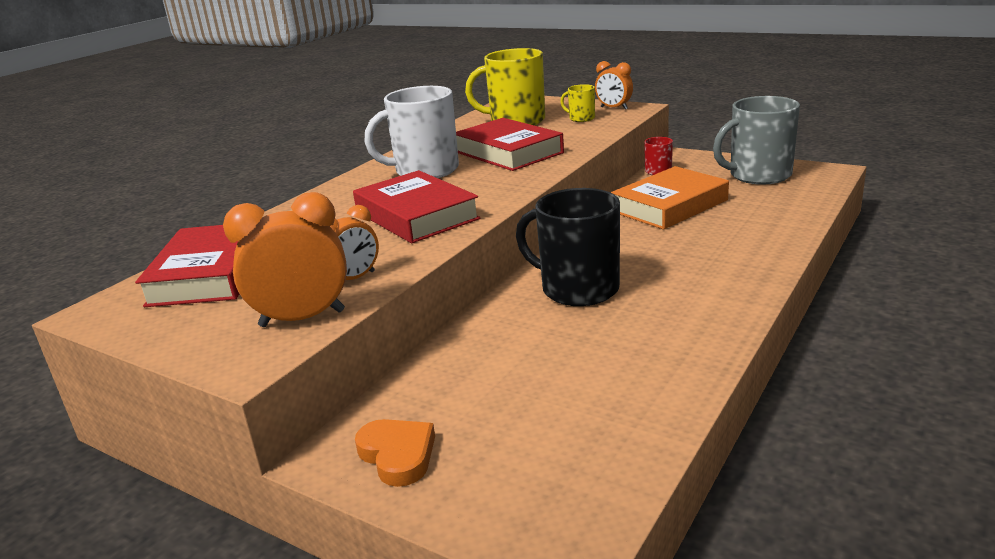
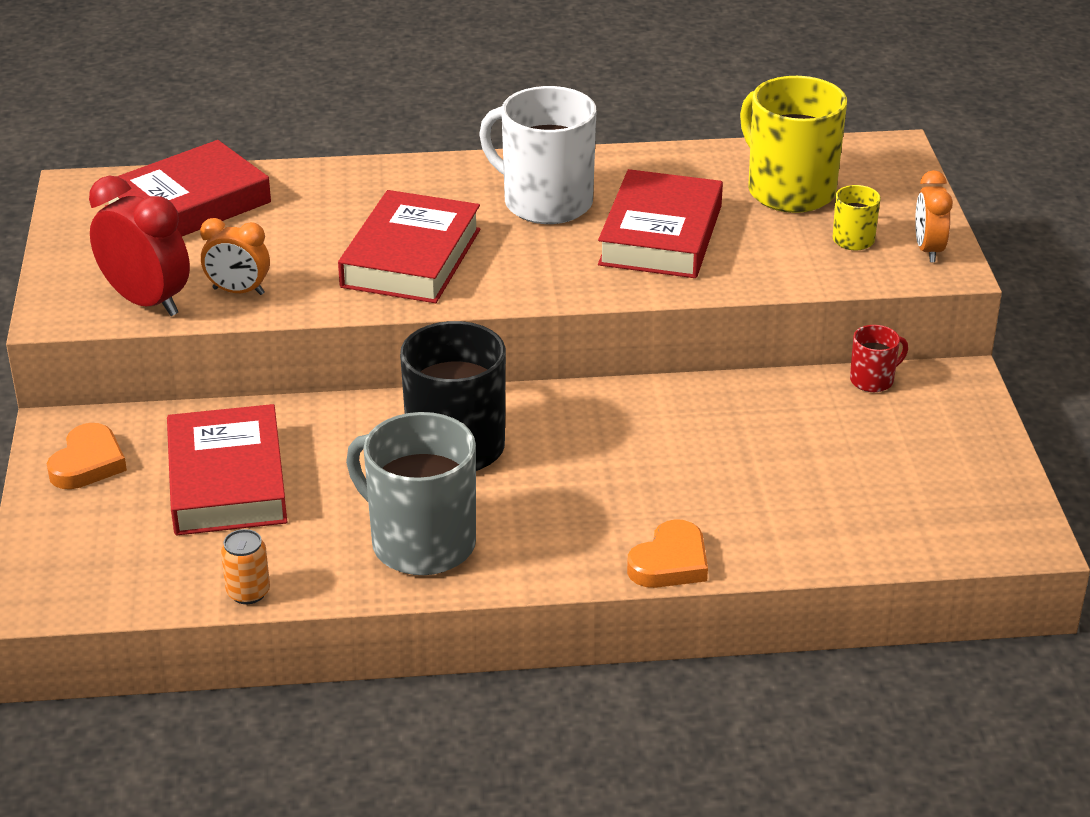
camera: 50 degrees right, 10 degrees up
orange clock [223,192,347,327] -> red clock [89,176,190,316]
orange book [611,166,729,230] -> none
grey mug [713,96,800,184] -> grey mug moved to [346,412,476,575]
none -> red book [167,404,287,535]
none -> orange can [221,529,270,604]
none -> orange heart [627,519,708,588]

